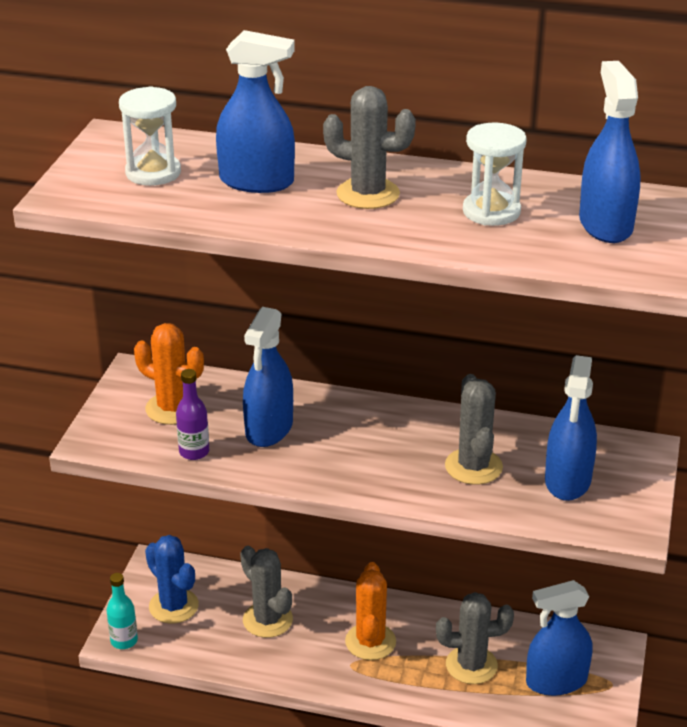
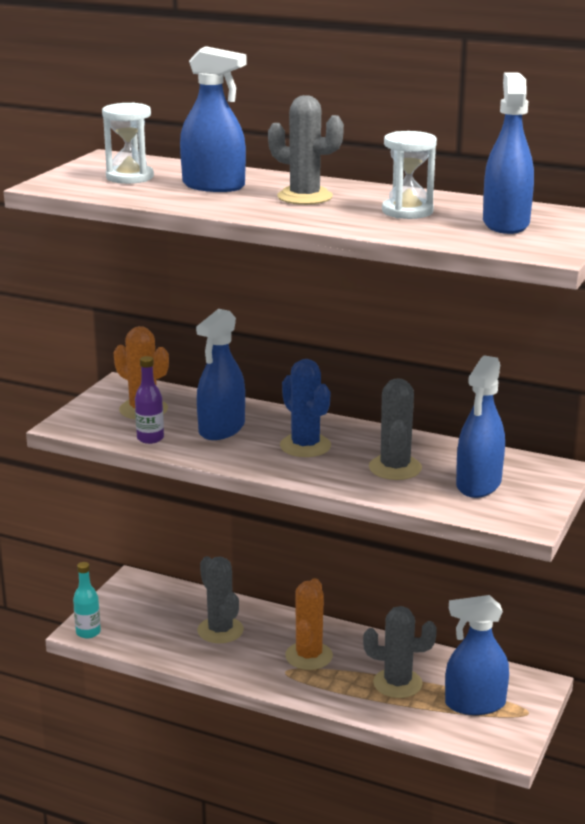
camera: 10 degrees right, 10 degrees down
blue cactus [145,535,199,624] -> blue cactus moved to [280,359,331,457]

